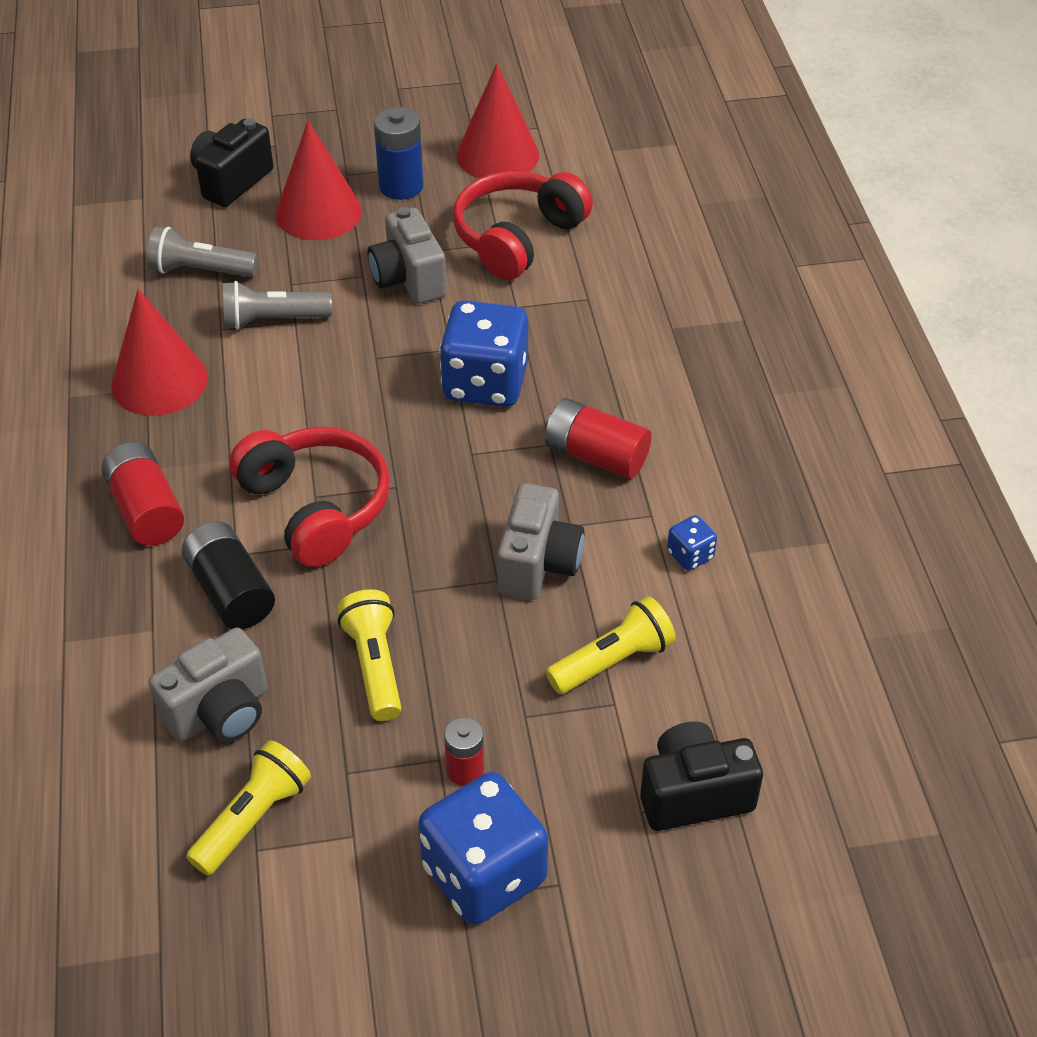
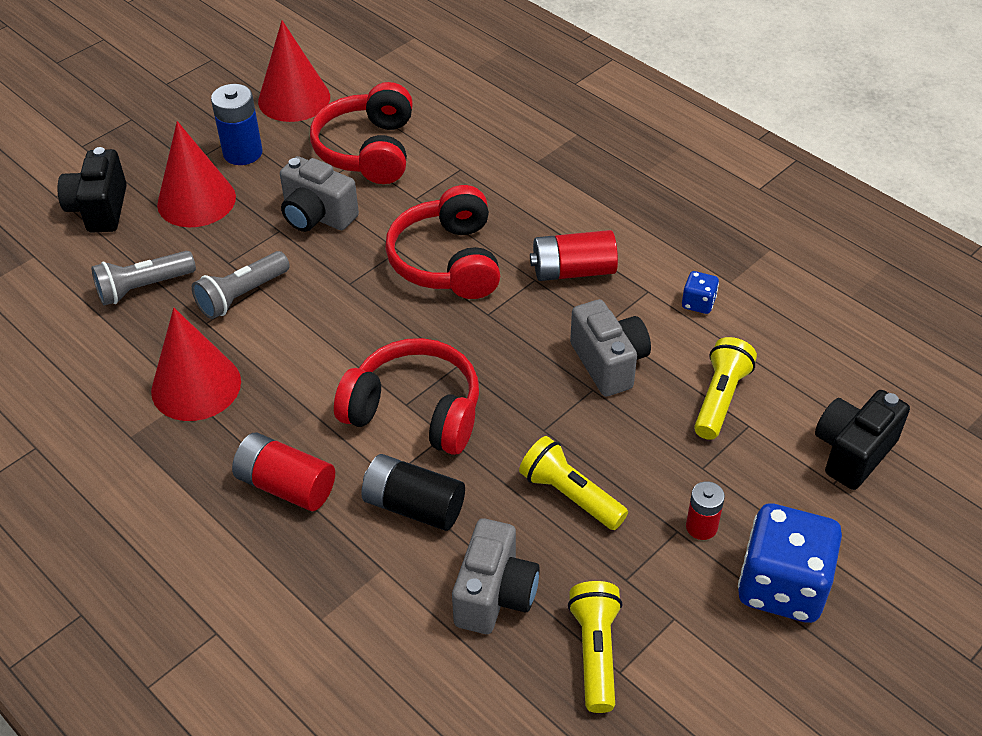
camera: 35 degrees left, 0 degrees up
blue dice [439,301,528,407] -> red headphones [385,185,500,299]

